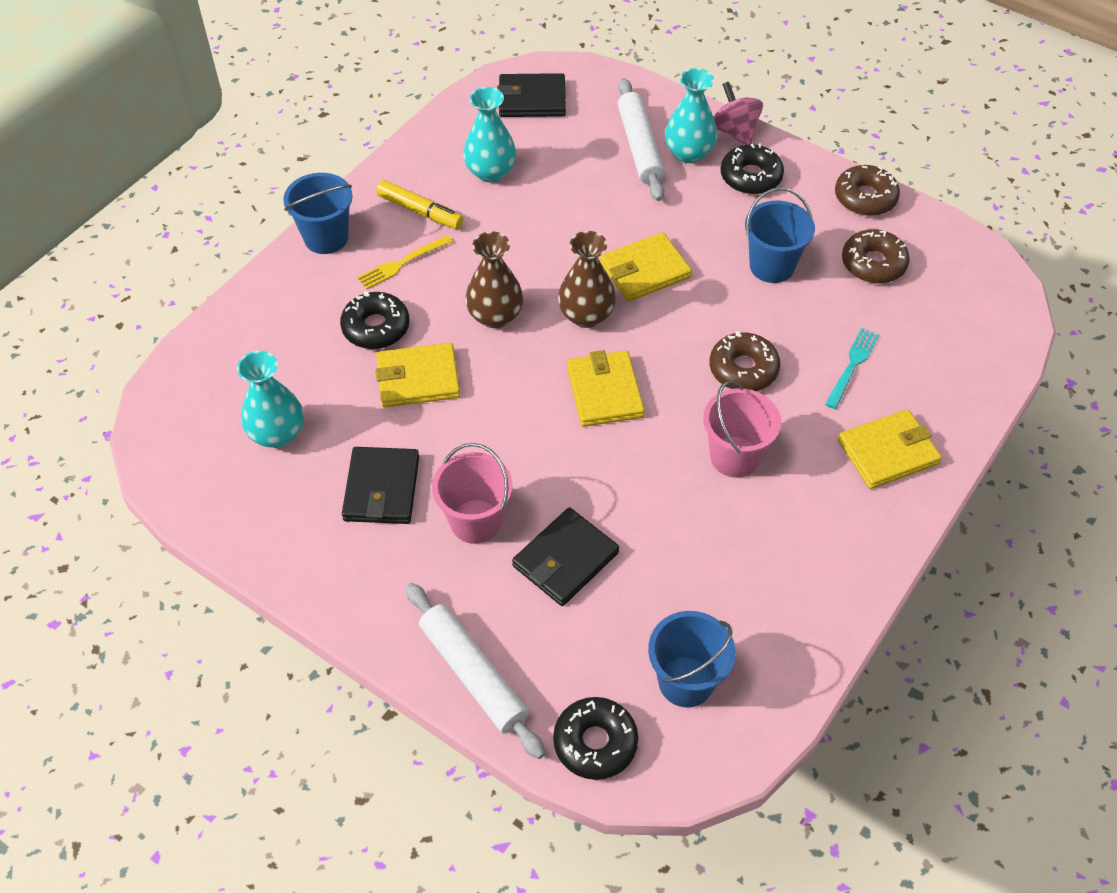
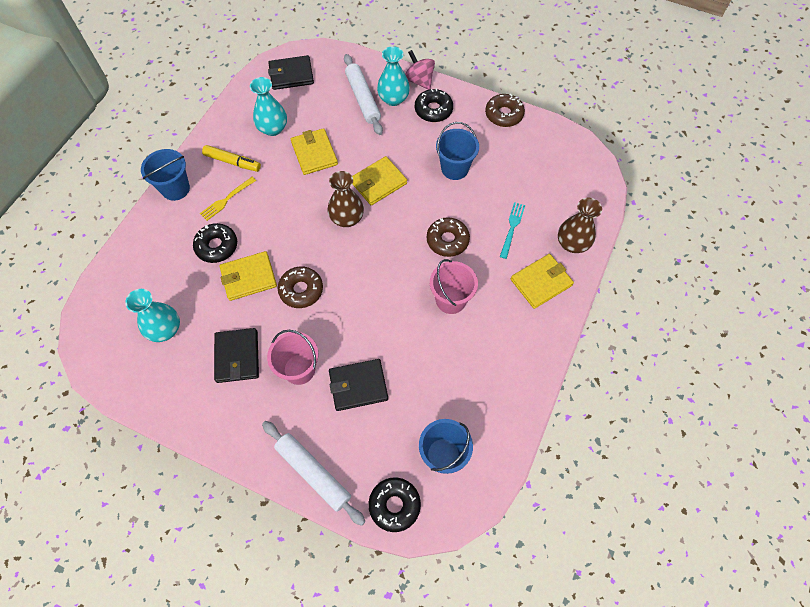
camera: 10 degrees left, 10 degrees up
brown vase [465,231,523,328] -> brown vase moved to [558,198,602,253]
black wallet [512,507,619,606] -> black wallet turned 45 degrees clockwise [329,359,388,411]
yellow wallet [567,350,645,427] -> yellow wallet moved to [291,128,338,175]
brown donut [842,229,910,283] -> brown donut moved to [278,266,323,308]

